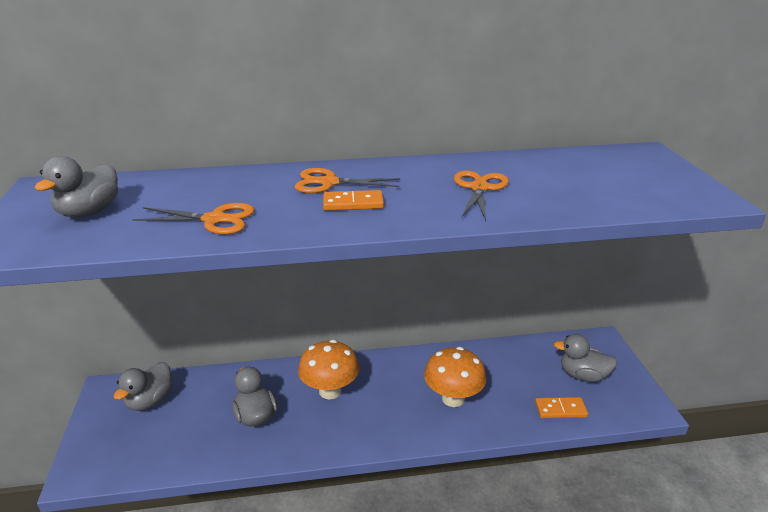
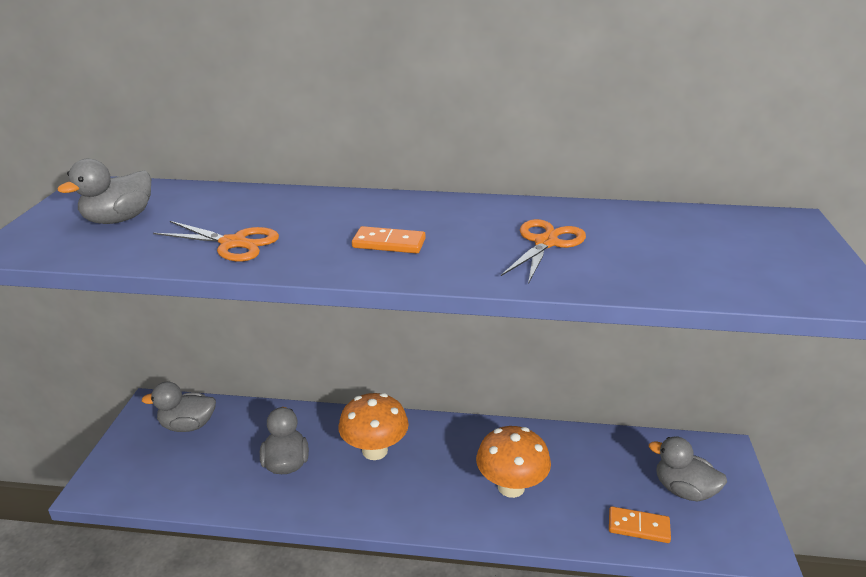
camera: 15 degrees right, 0 degrees up
grey duck [114,362,173,411] -> grey duck turned 45 degrees clockwise [142,382,216,432]
orange scissors [295,168,400,193] -> none

